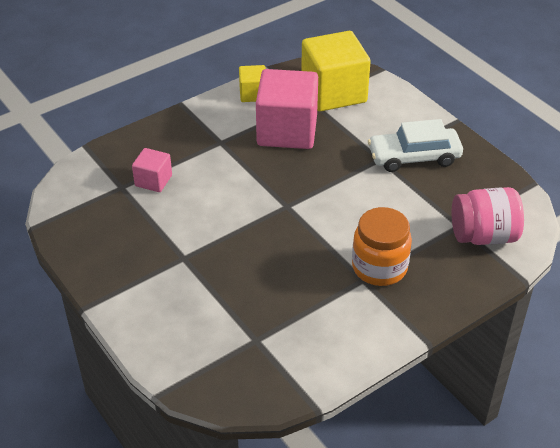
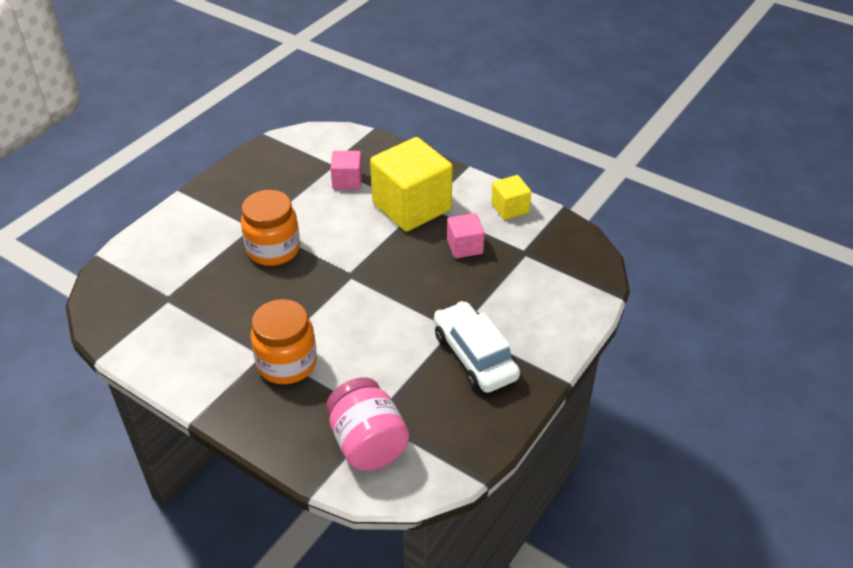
camera: 70 degrees right, 0 degrees up
pink cube [256,69,318,149] -> pink cube [447,213,485,259], size x0.49
yellow cube [301,31,371,111] -> yellow cube moved to [370,137,453,232]
none -> orange jar [241,190,300,266]

